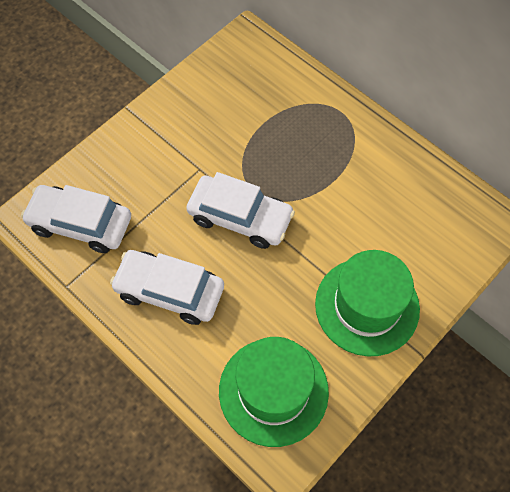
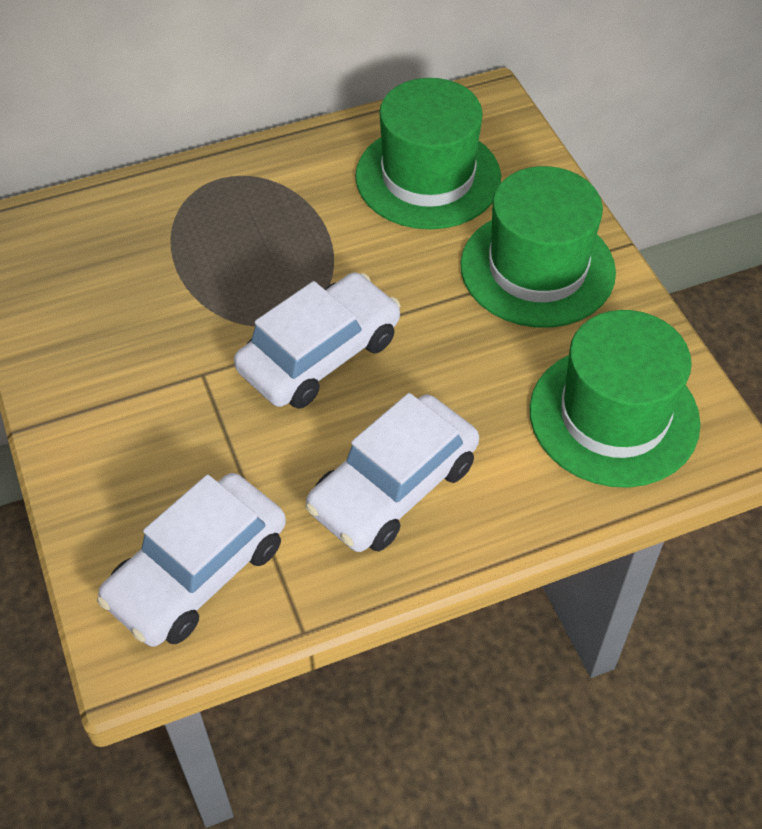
camera: 65 degrees left, 10 degrees down
none -> green hat [355,78,501,229]

